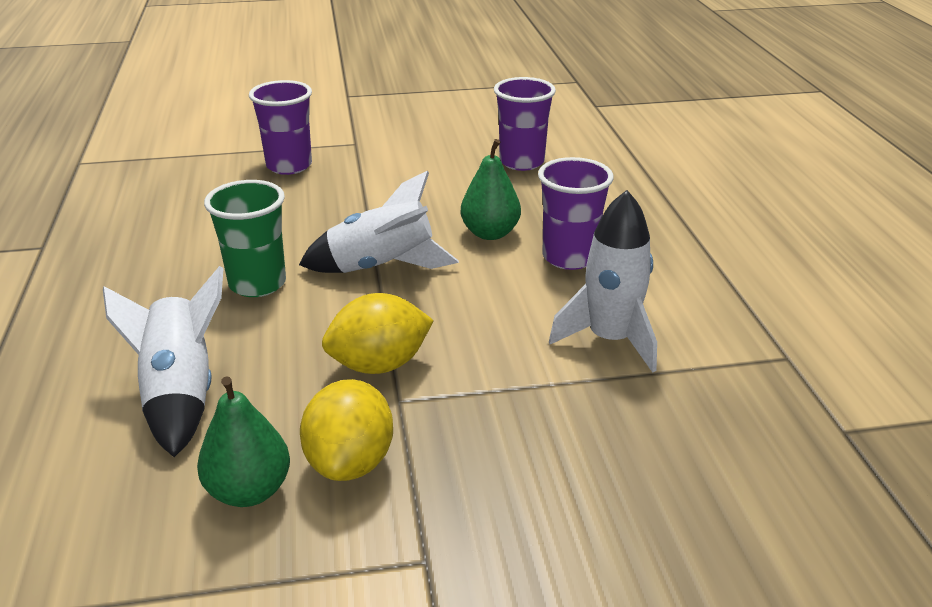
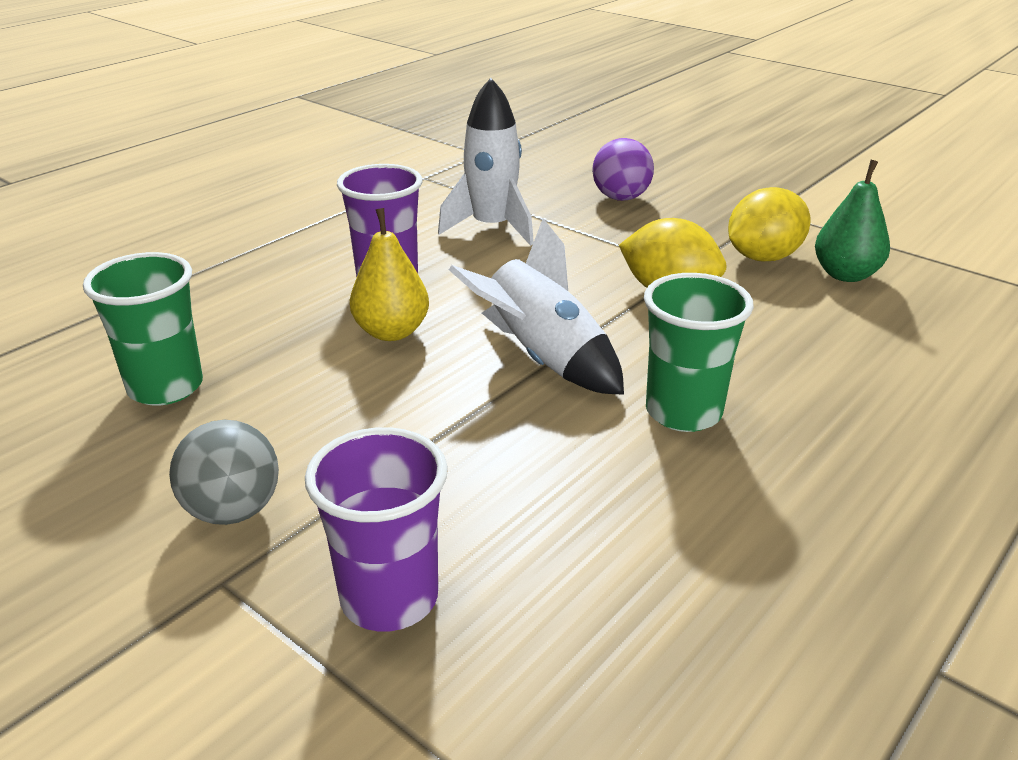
camera: 130 degrees left, 0 degrees up
white rocket [103,266,224,457] -> none
green pear [461,139,521,240] -> yellow pear [350,208,429,341]
purple cup [494,77,556,171] -> green cup [83,252,203,406]
none -> grey ball [169,420,279,525]
none -> purple ball [592,138,654,201]

